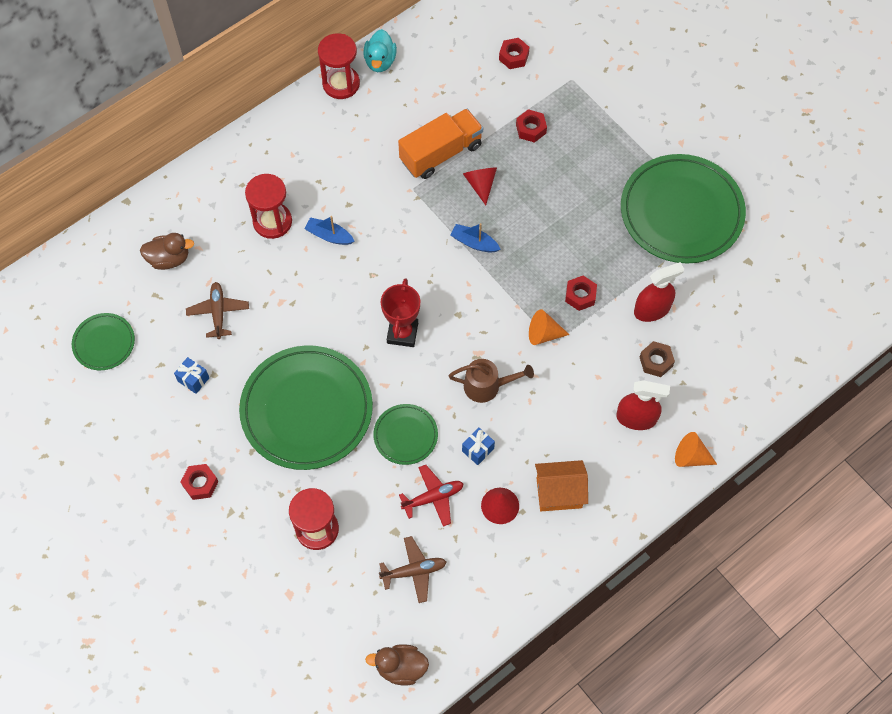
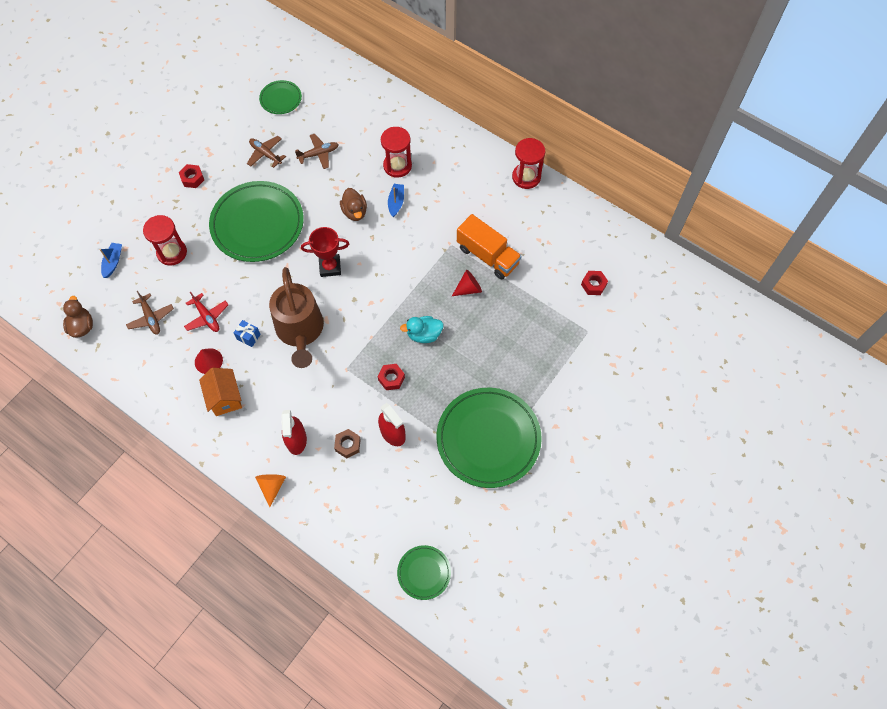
camera: 75 degrees right, 0 degrees up
brown duck [140,233,194,270] -> brown duck moved to [340,188,367,221]
blue gift [174,357,209,394] -> brown plane [247,136,286,168]
turquoise duck [363,29,397,72] -> turquoise duck moved to [400,316,444,343]
green plate [373,404,438,465] -> green plate moved to [397,545,451,600]
brown watering can [448,359,534,403] -> brown watering can [269,267,324,368], size x1.84
blue boat [450,223,501,252] -> blue boat moved to [100,243,122,278]
red nut [516,109,547,143] -> none
orange cone [529,309,570,345] -> none

